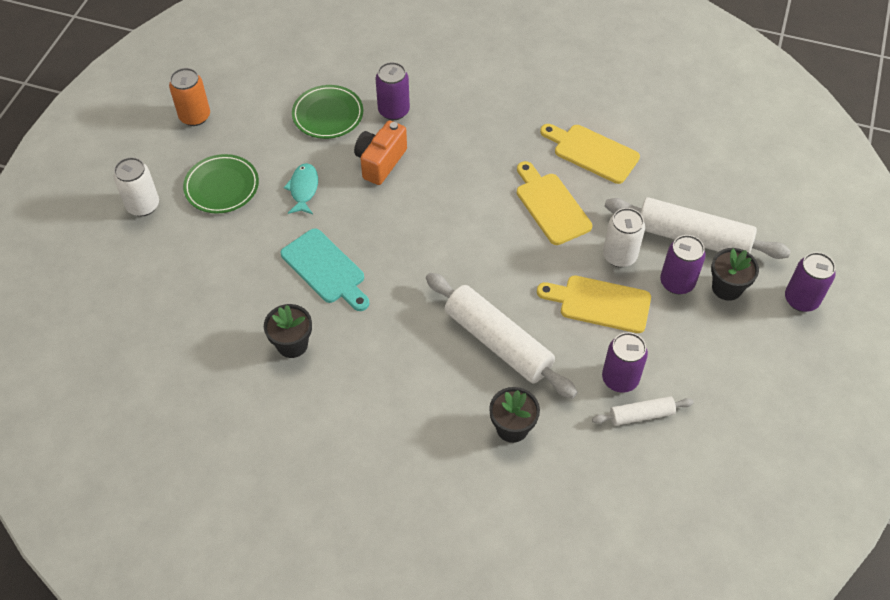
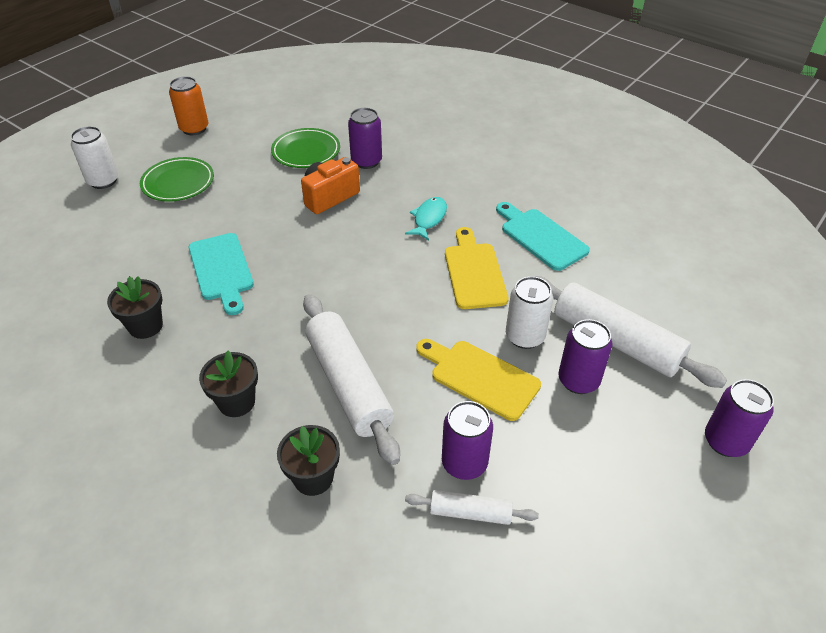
camera: 20 degrees right, 10 degrees down
turquoise fish [284,163,318,214] -> turquoise fish moved to [405,197,447,240]
yellow cutting board [540,124,640,184] -> turquoise cutting board [496,202,590,271]
black flower pot [711,248,759,301] -> black flower pot moved to [199,351,258,417]

